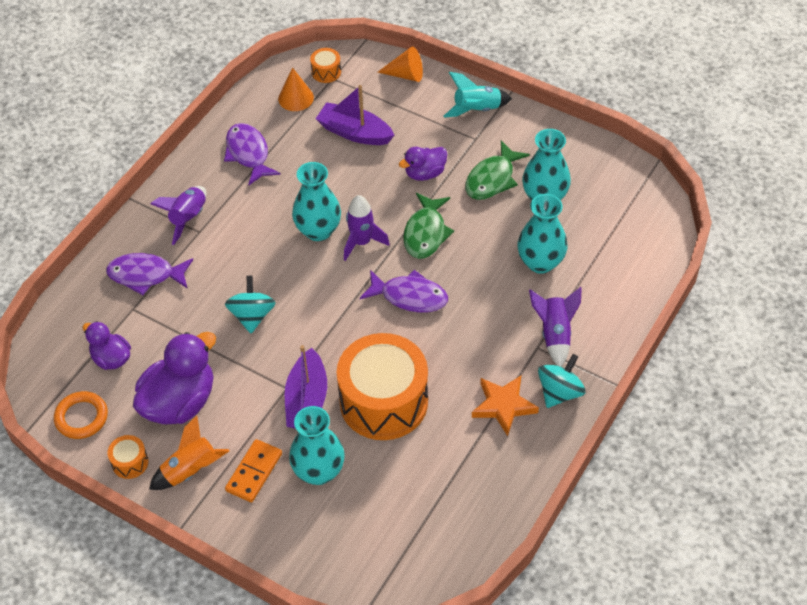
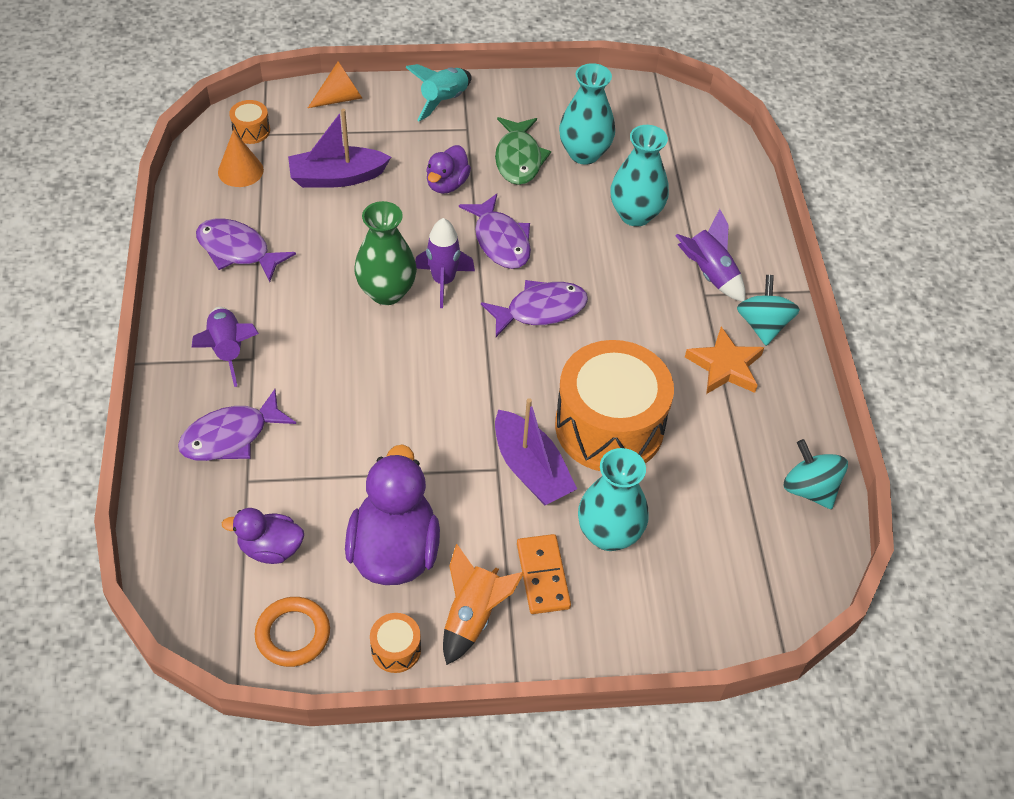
camera: 40 degrees left, 0 degrees up
turquoise spinning top [225,276,276,333] -> turquoise spinning top moved to [784,439,848,509]
turquoise vase [292,162,341,241] -> green vase [354,201,417,305]
green fish [403,193,454,259] -> purple fish [459,194,531,269]

